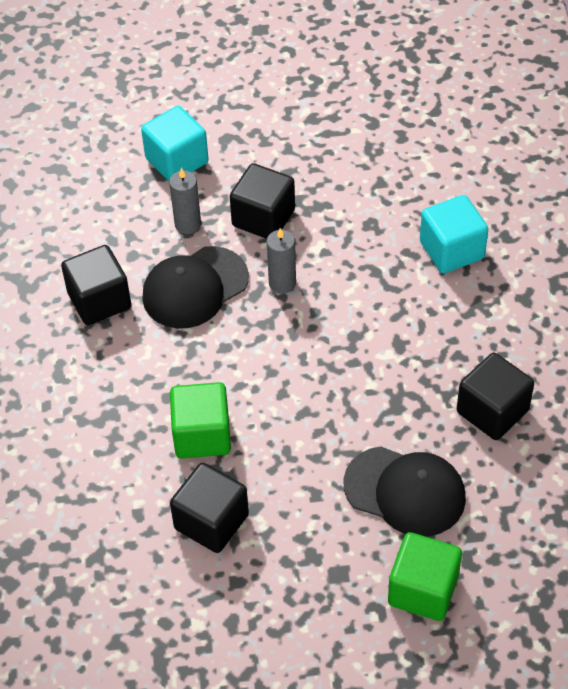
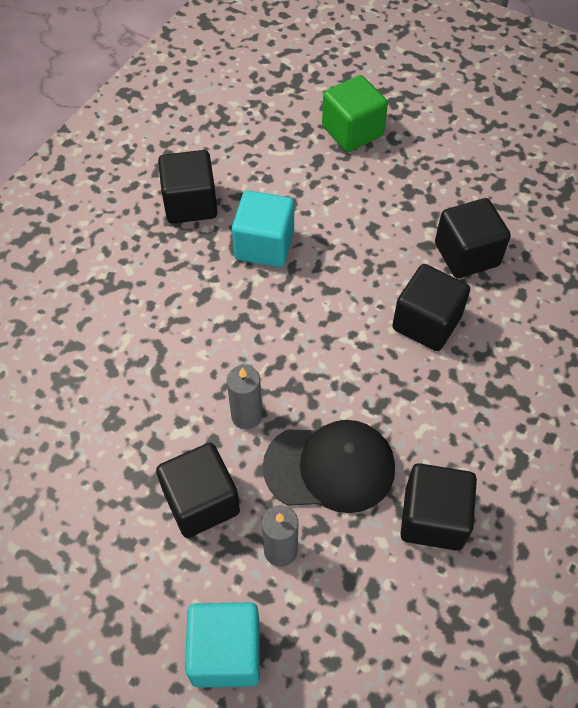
camera: 145 degrees left, 5 degrees up
green cube [170,382,231,459] -> black cube [392,264,470,351]
black cap [343,446,466,537] -> none
turquoise cube [420,195,488,273] -> turquoise cube moved to [232,190,294,267]

